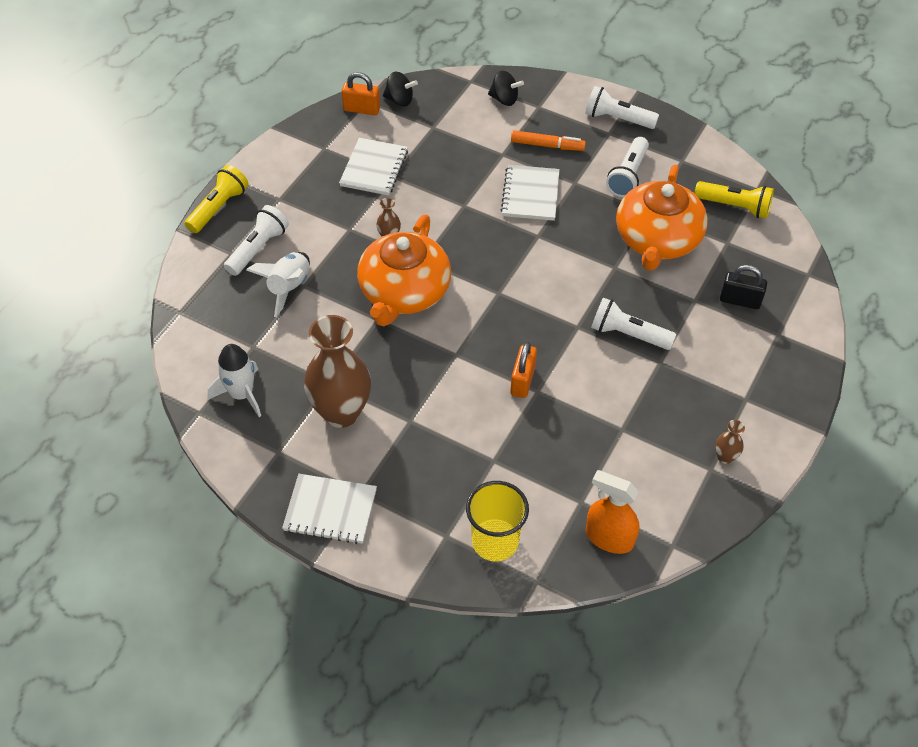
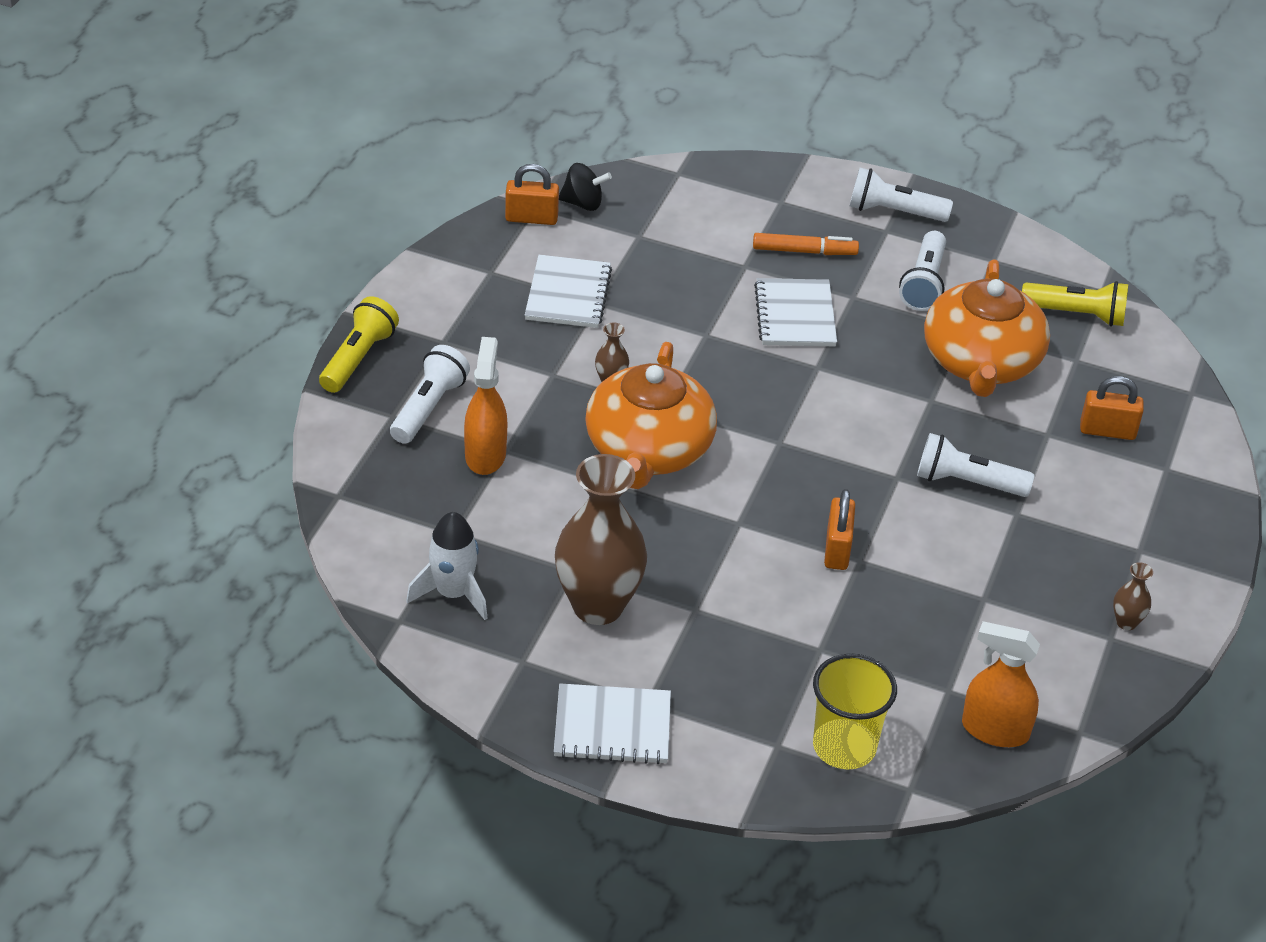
camera: 10 degrees left, 10 degrees down
white rocket [246,252,310,317] -> orange spray bottle [464,337,507,475]
black spinning top [488,71,524,106] -> none
black padlock [720,265,767,309] -> orange padlock [1080,376,1144,440]

